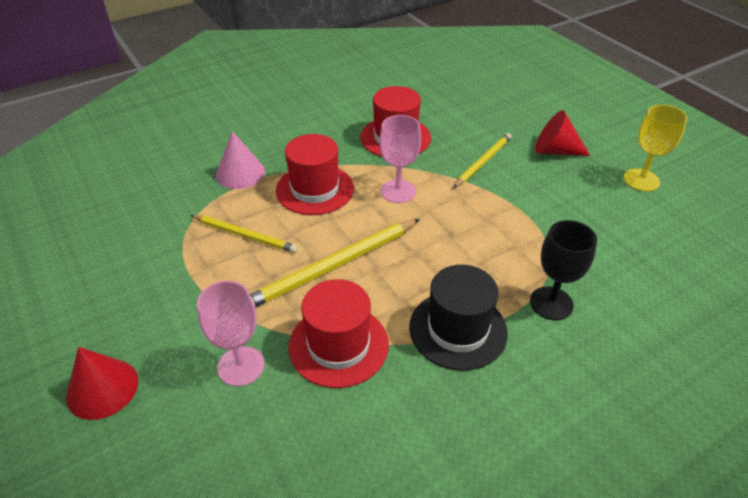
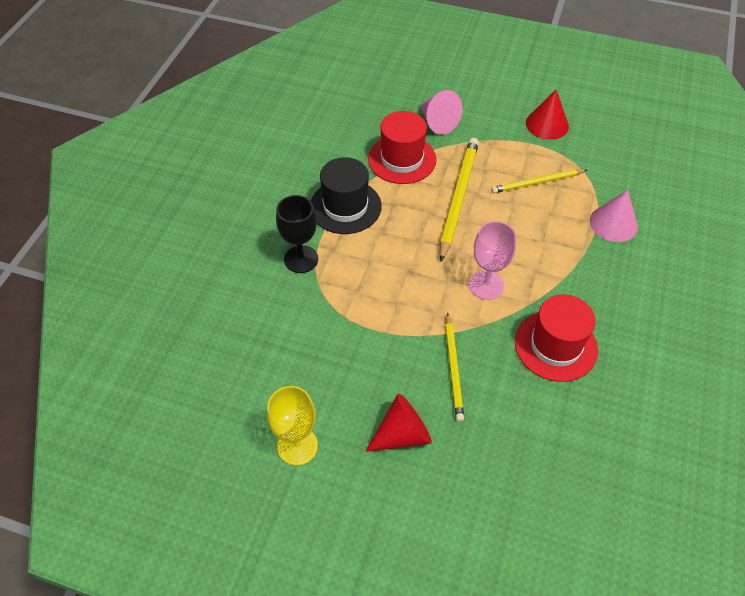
camera: 140 degrees right, 10 degrees up
red cone [66,347,138,420] -> red cone moved to [526,90,569,140]
pink goblet [197,281,264,386] -> pink cone [420,90,462,135]
red hat [276,134,354,215] -> none

